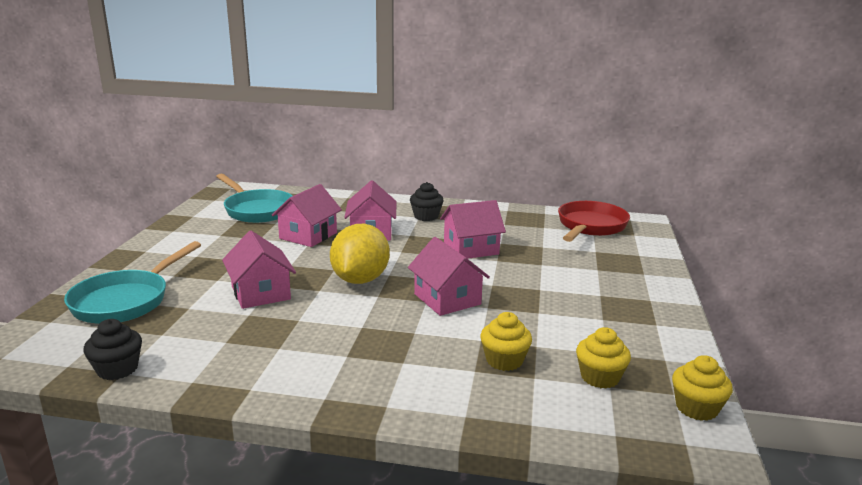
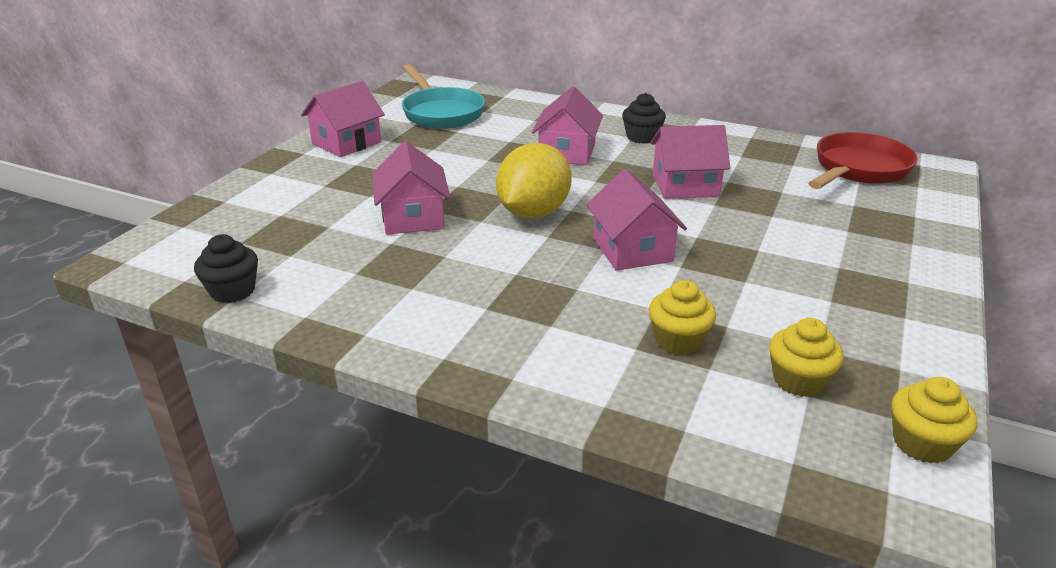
camera: 15 degrees right, 10 degrees up
turquoise pan [64,241,201,324] -> none
pink house [272,184,342,247] -> pink house moved to [301,81,385,157]

